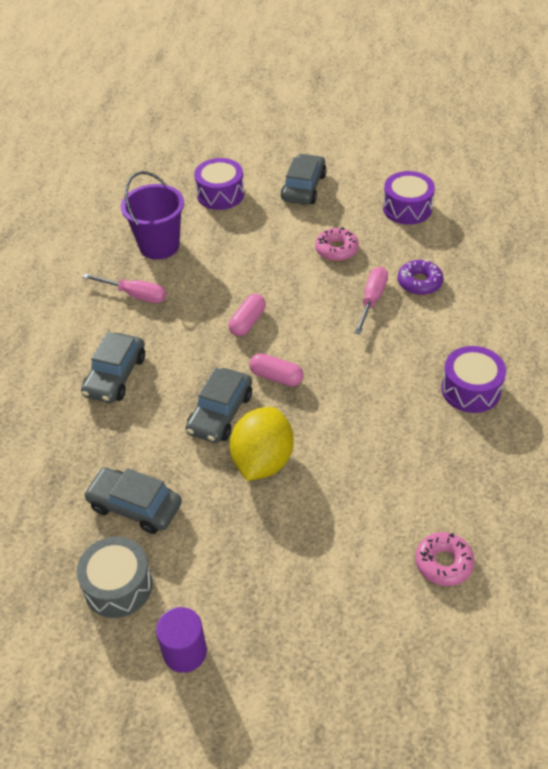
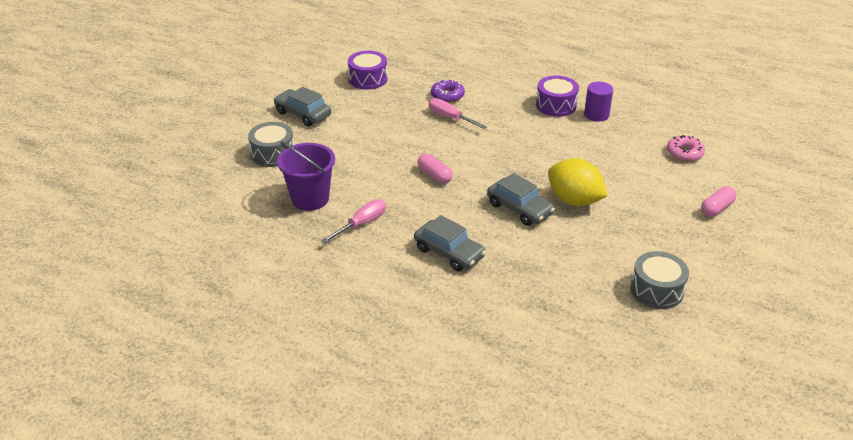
camera: 70 degrees left, 10 degrees down
grey car [84,468,182,534] -> none
purple cylinder [156,607,207,673] -> purple cylinder moved to [584,82,613,122]
purple drum [194,158,245,210] -> grey drum [248,122,294,167]
pink capsule [250,353,304,387] -> pink capsule moved to [701,186,736,217]
pink donut [315,227,359,261] -> none

